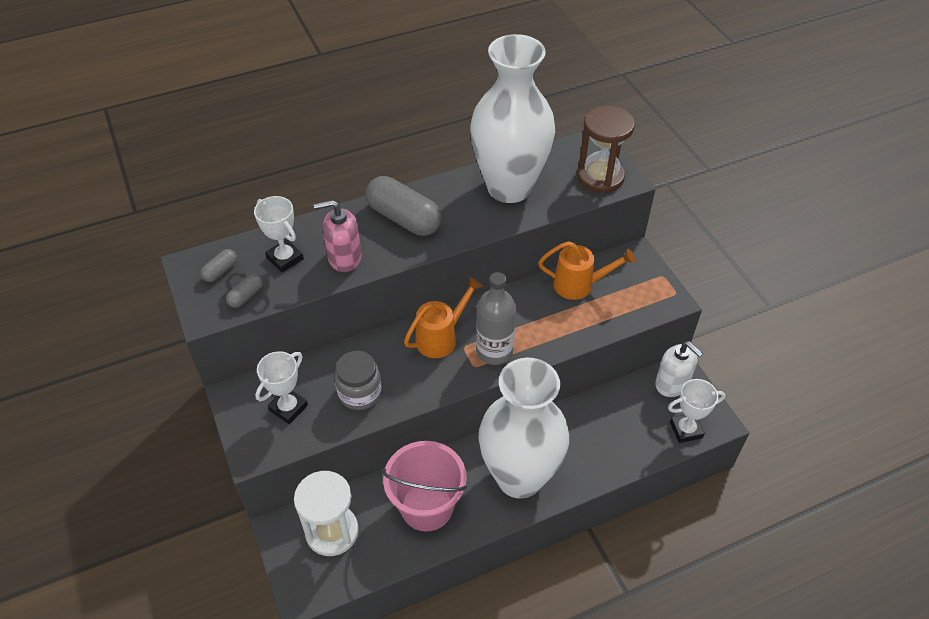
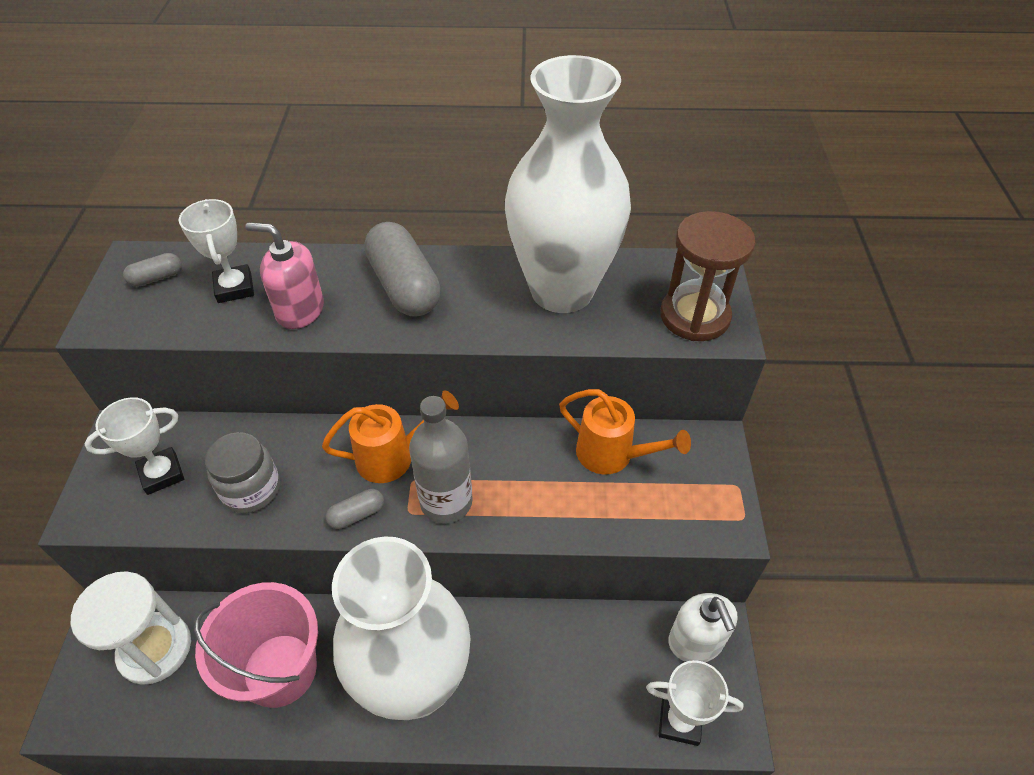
camera: 25 degrees right, 0 degrees up
grey capsule [226,273,263,308] -> grey capsule moved to [326,489,384,529]

